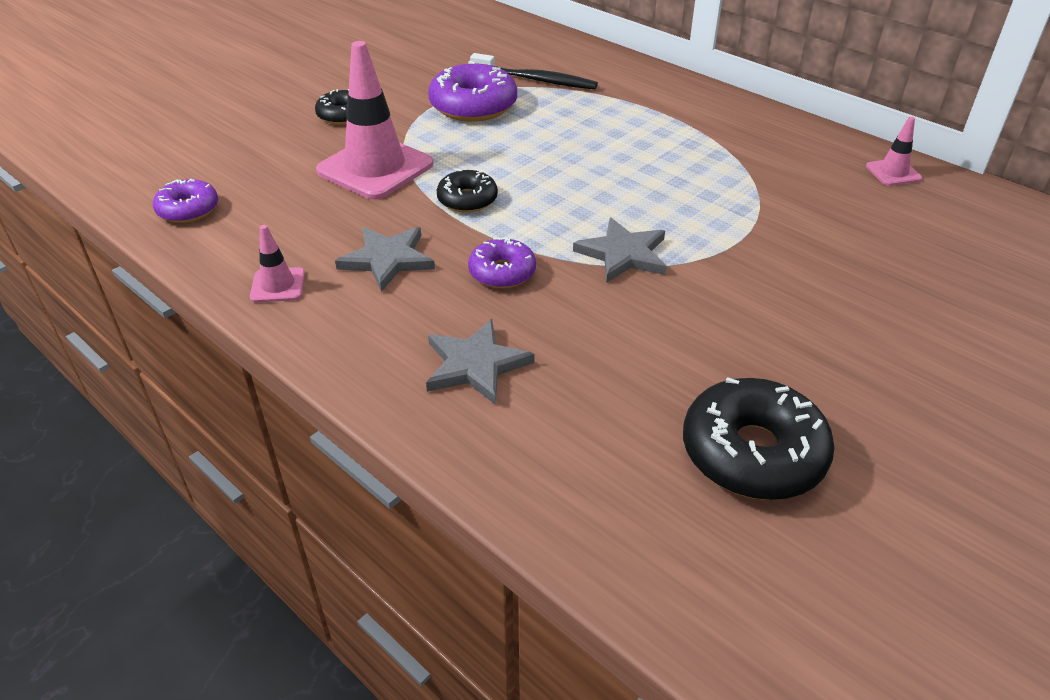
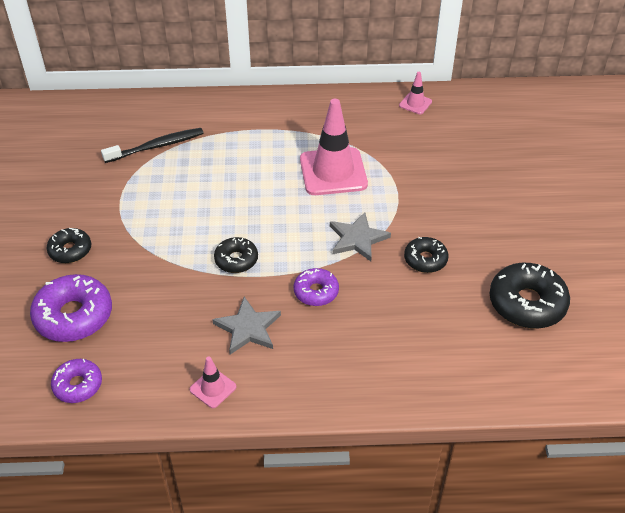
camera: 45 degrees left, 5 degrees up
pink traffic cone [316,41,433,199] -> pink traffic cone moved to [300,99,368,195]
grey star [426,319,535,405] -> none
purple donut [428,61,517,122] -> purple donut moved to [30,274,112,342]
none -> black donut [404,237,449,273]

